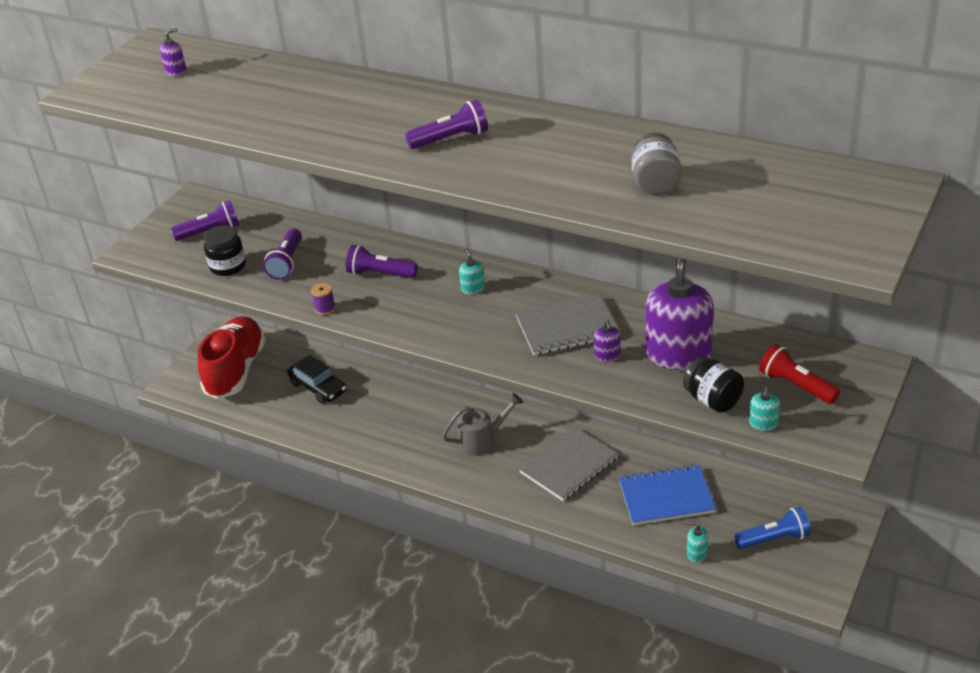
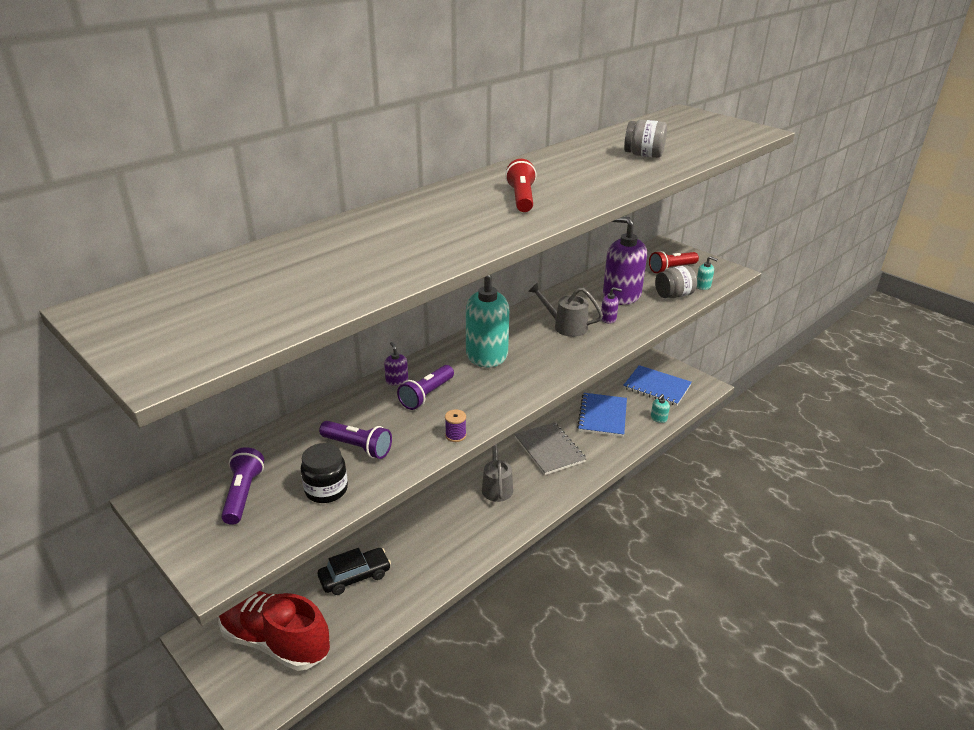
camera: 75 degrees left, 5 degrees down
purple soap dispenser [160,28,187,76] -> purple soap dispenser moved to [384,342,408,386]
purple flashlight [405,99,488,149] -> red flashlight [505,159,537,212]
turquoise soap dispenser [459,248,485,294] -> turquoise soap dispenser [466,275,509,368], size x2.43
grey notebook [515,293,620,356] -> grey watering can [528,283,603,337]
black jar [683,356,744,413] -> grey jar [655,265,697,298]
blue flashlight [734,507,811,549] -> blue notebook [623,365,692,406]

